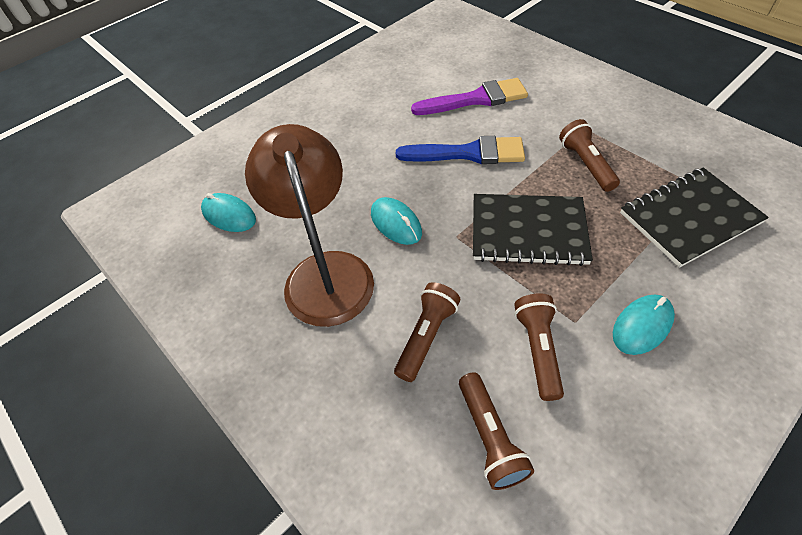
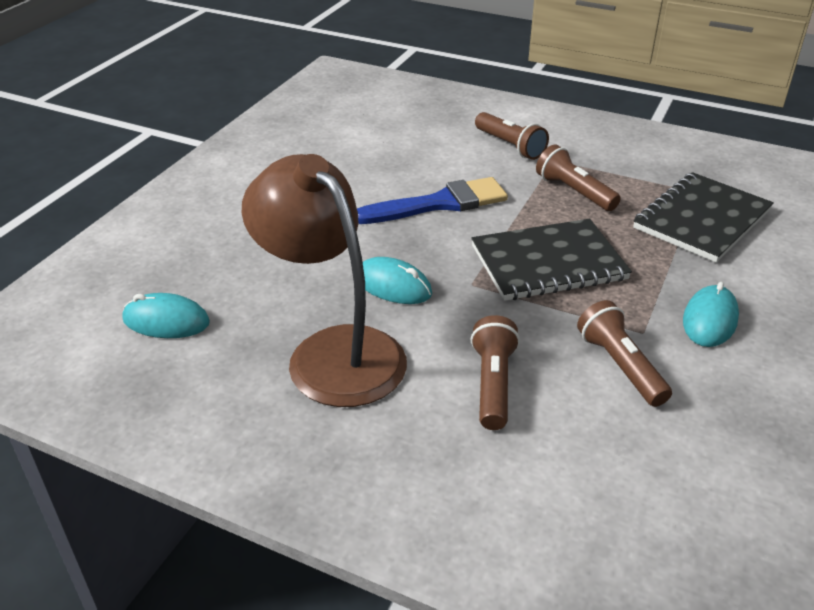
camera: 25 degrees left, 15 degrees down
purple brush [411,78,528,115] -> none
brown flashlight [459,372,534,490] -> brown flashlight moved to [475,112,549,160]

